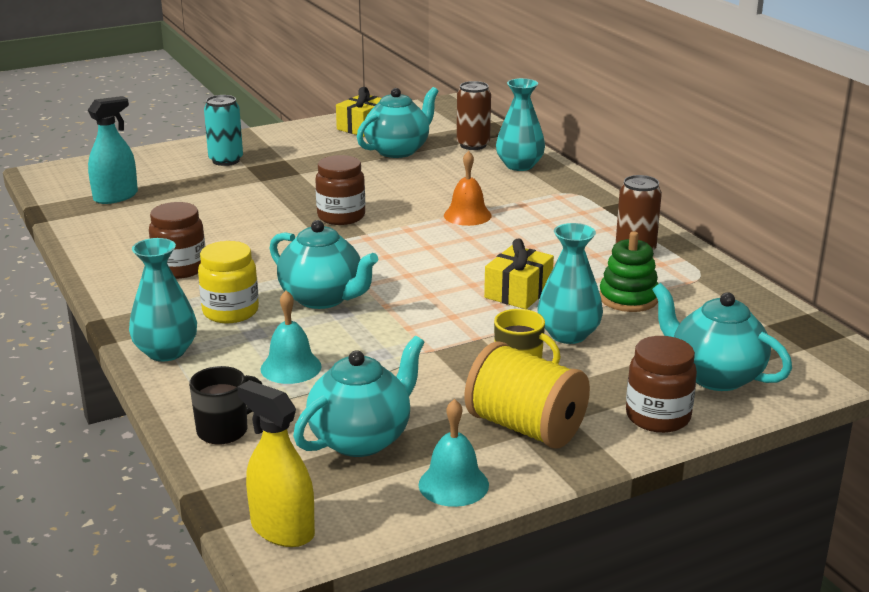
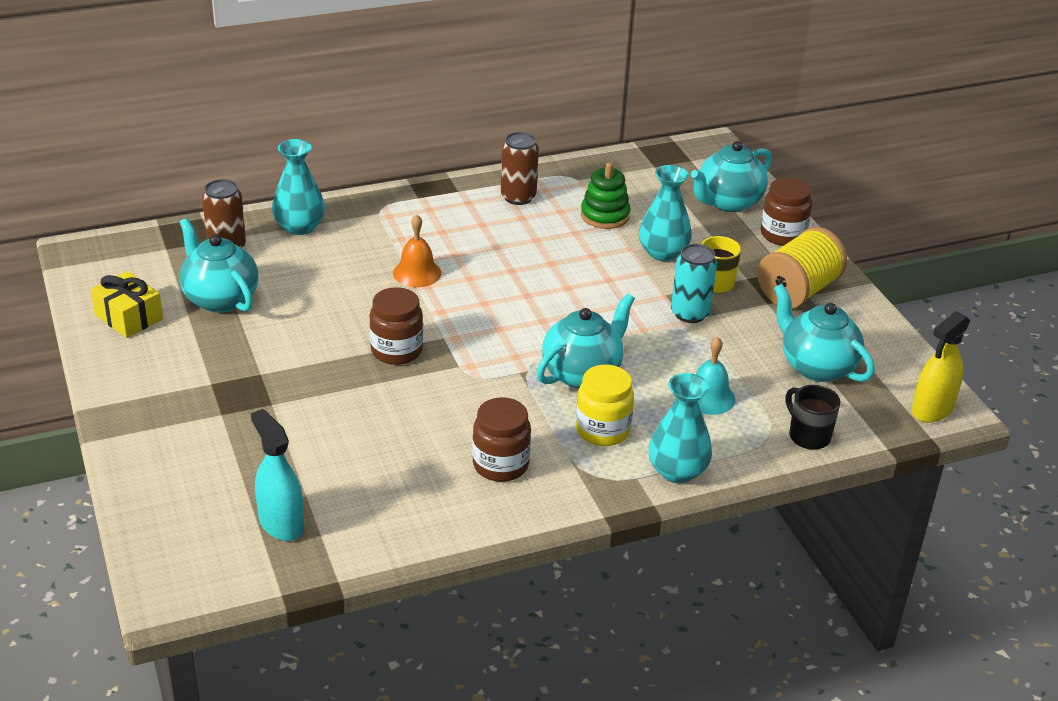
camera: 85 degrees left, 10 degrees up
turquoise can [204,95,243,166] -> turquoise can moved to [671,244,717,323]
turquoise bell [419,399,489,507] -> none
yellow gift [484,238,554,309] -> none

